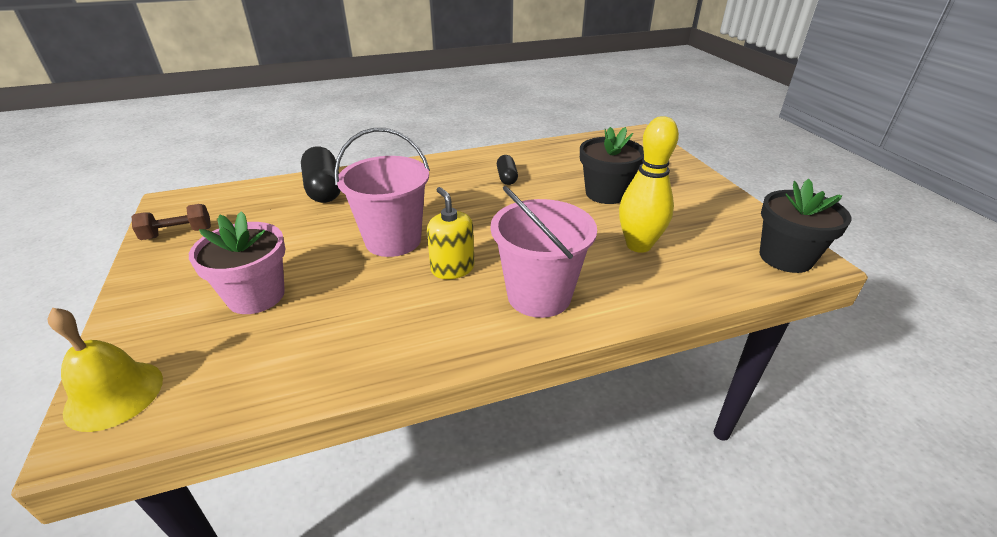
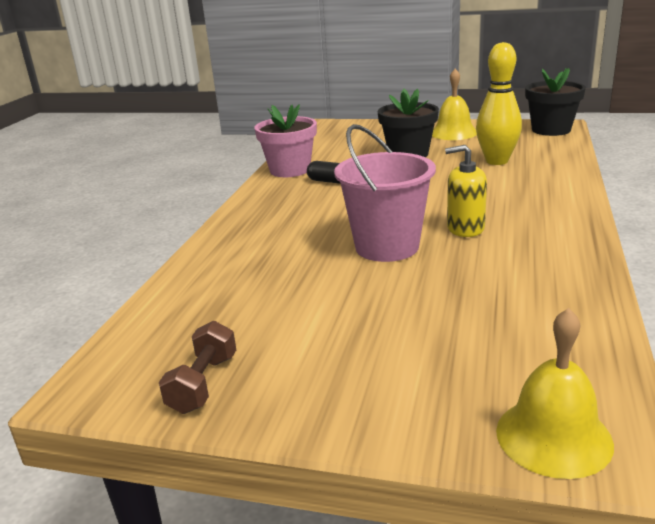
camera: 55 degrees left, 10 degrees down
pink flower pot [189,211,285,314] -> pink flower pot moved to [255,104,317,177]
black capsule [301,146,340,203] -> none
pink bucket [491,186,597,318] -> none
none -> yellow bell [432,69,477,140]

